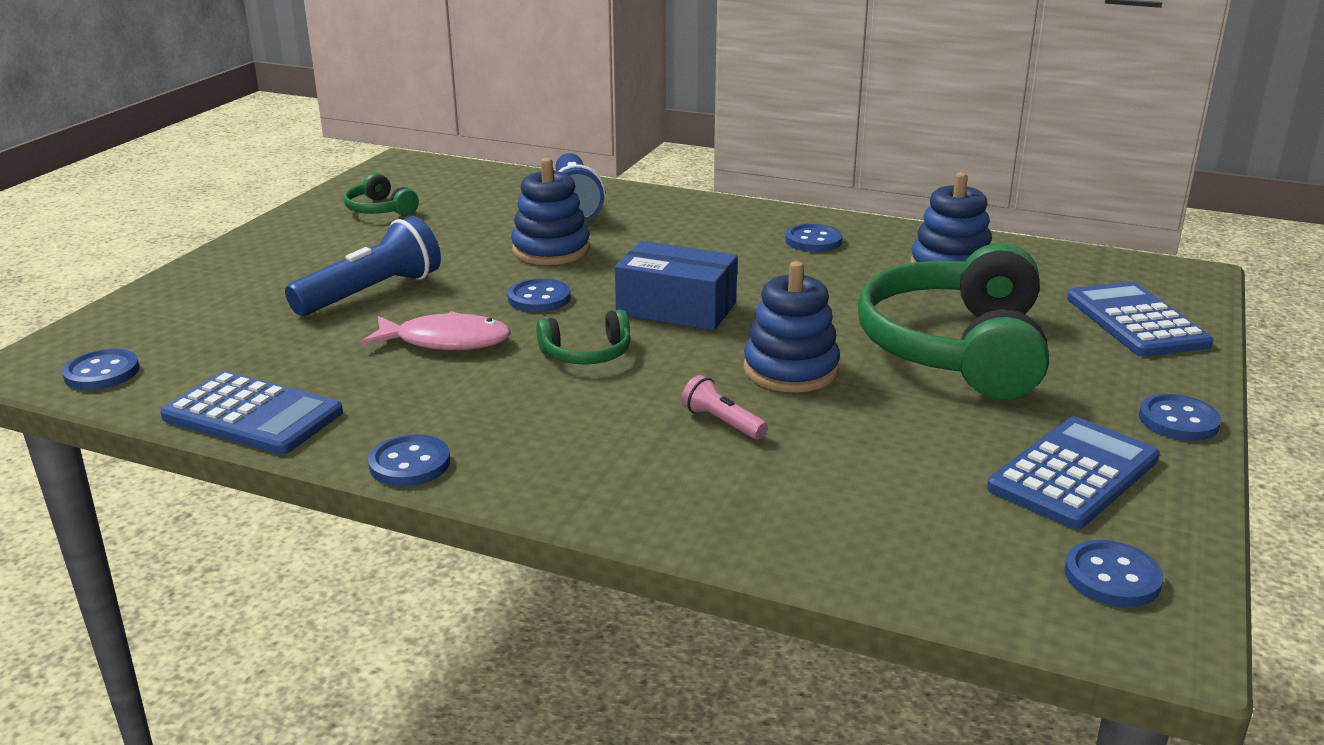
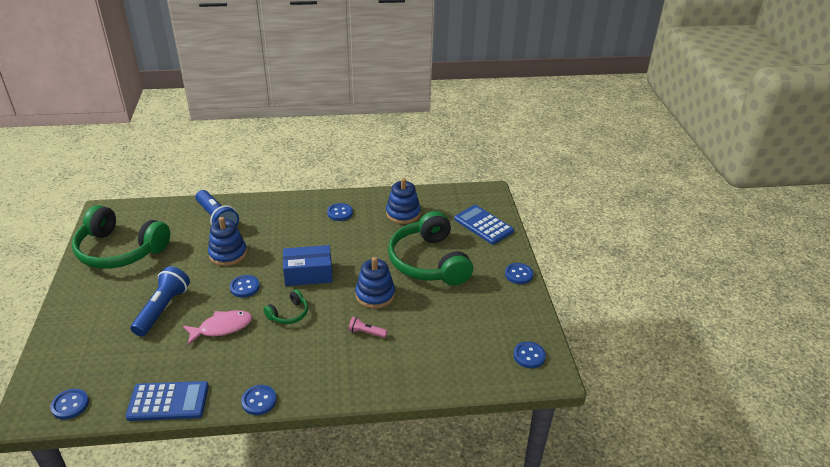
camera: 30 degrees left, 10 degrees up
green headphones [344,173,419,216] -> green headphones [72,205,170,269], size x2.30
blue calculator [987,417,1160,529] -> none

